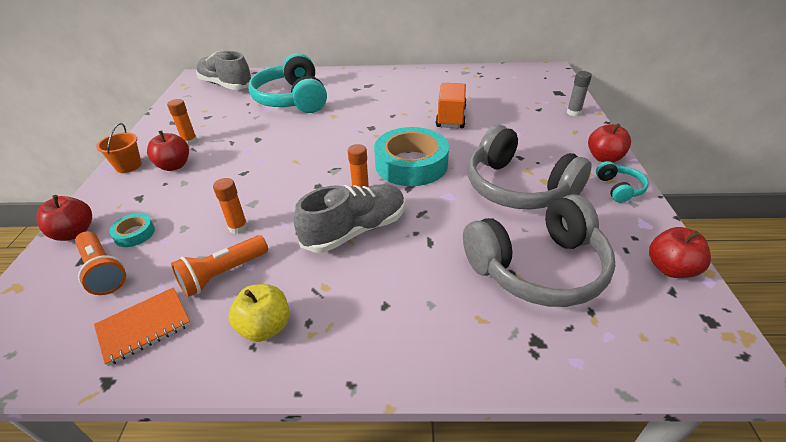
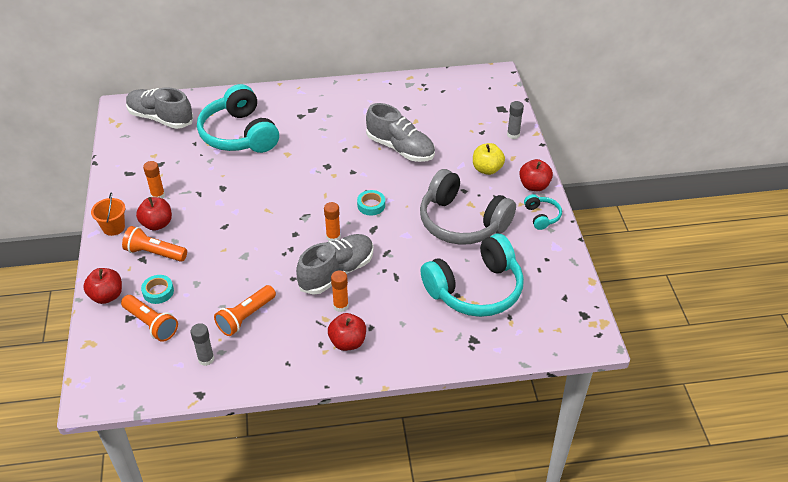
camera: 10 degrees left, 5 degrees up
orange notebook [94,287,191,366] -> grey glue stick [190,323,214,366]
orange glue stick [213,178,248,234] -> orange glue stick moved to [331,270,349,312]
yellow apple [228,284,289,342] -> yellow apple moved to [473,143,505,175]
turquoise tape [374,127,449,186] -> turquoise tape [357,190,385,215], size x0.44
orange truck [436,83,467,128] -> grey shoe [366,103,435,162]
grey headphones [463,194,615,307] -> turquoise headphones [421,233,524,317]
red apple [649,227,711,278] -> red apple moved to [328,313,366,351]
none -> orange flashlight [122,226,187,262]

